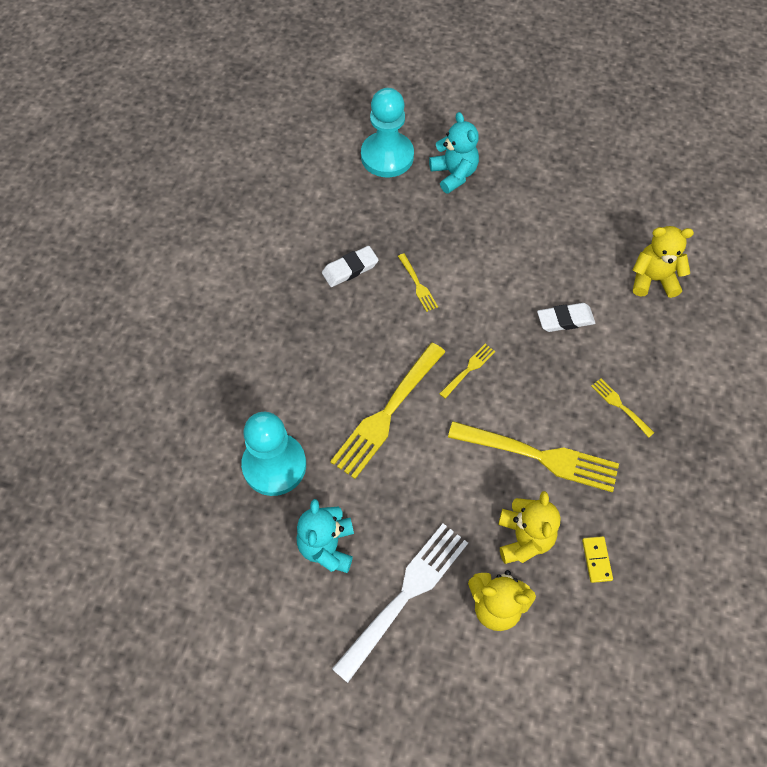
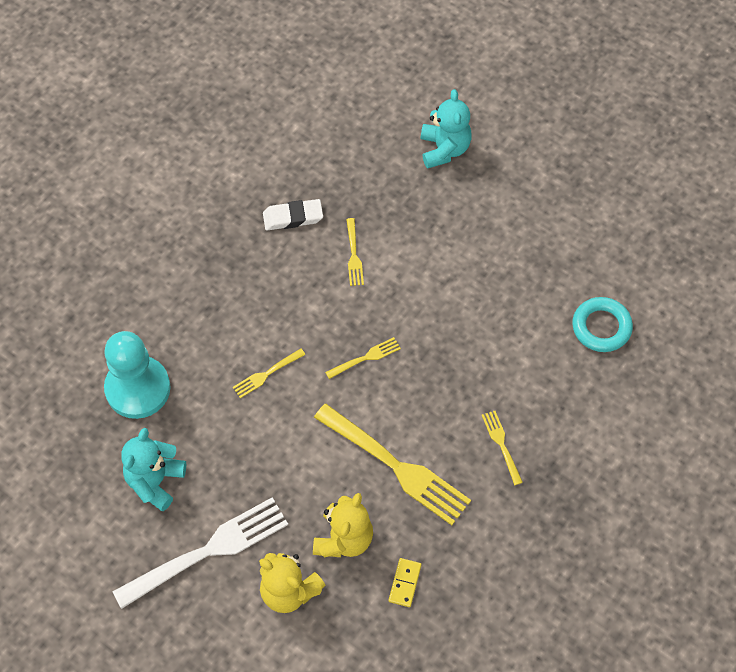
camera: 20 degrees right, 0 degrees up
yellow fork [330,343,445,479] -> yellow fork [233,348,306,398], size x0.46
turquoise pawn [361,88,414,177] -> none
white eraser [537,303,595,332] -> none
yellow teddy bear [633,226,694,298] -> turquoise ring [572,297,633,352]

